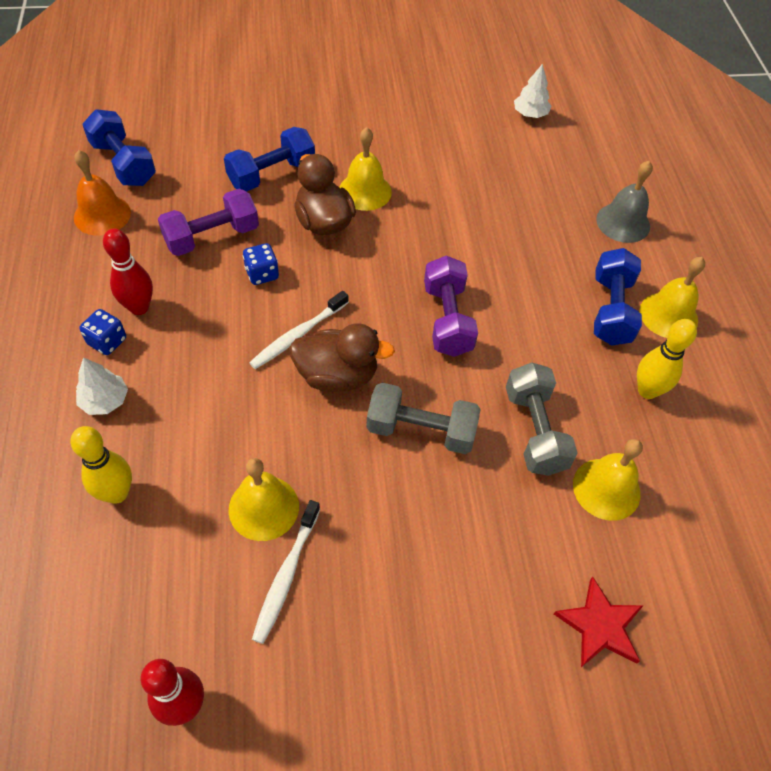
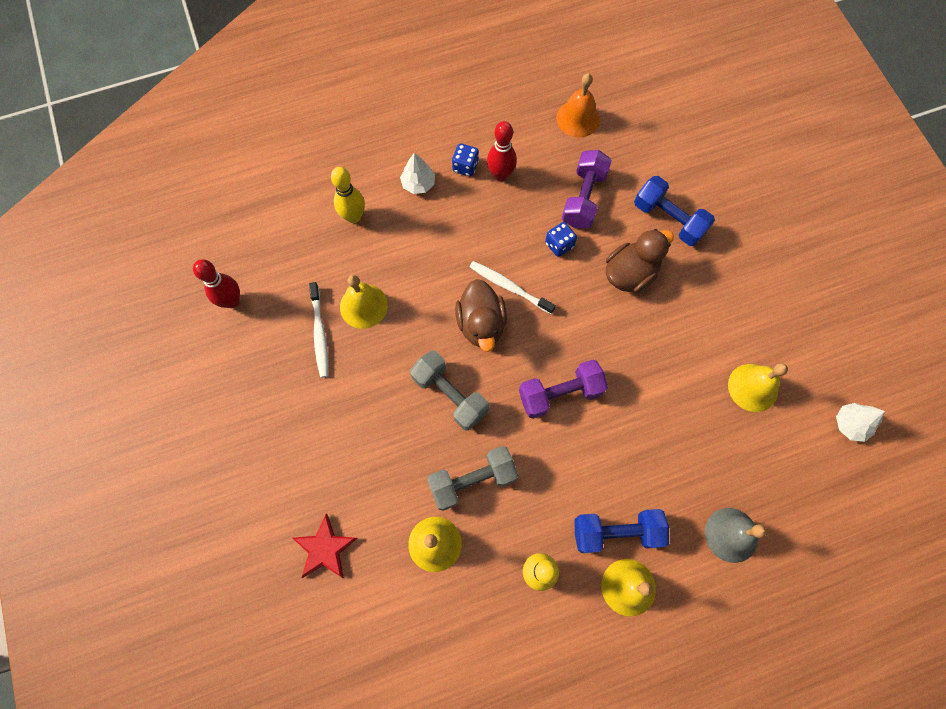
camera: 80 degrees right, 15 degrees up
blue dumbbell [82,109,156,186] -> none
purple dumbbell [158,189,259,256] -> purple dumbbell turned 60 degrees clockwise [562,150,612,228]
white toothbrush [252,500,320,644] -> white toothbrush turned 105 degrees counterclockwise [309,282,328,378]
yellow bell [339,127,392,211] -> yellow bell moved to [728,363,788,412]
grey dumbbell [366,383,481,454] -> grey dumbbell turned 45 degrees counterclockwise [410,351,489,431]

